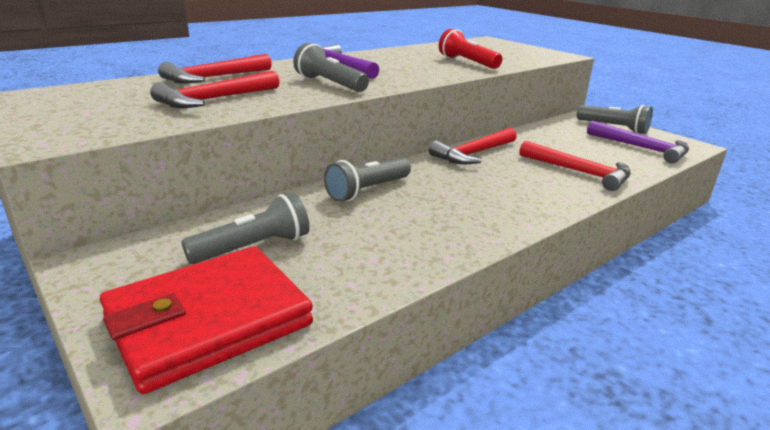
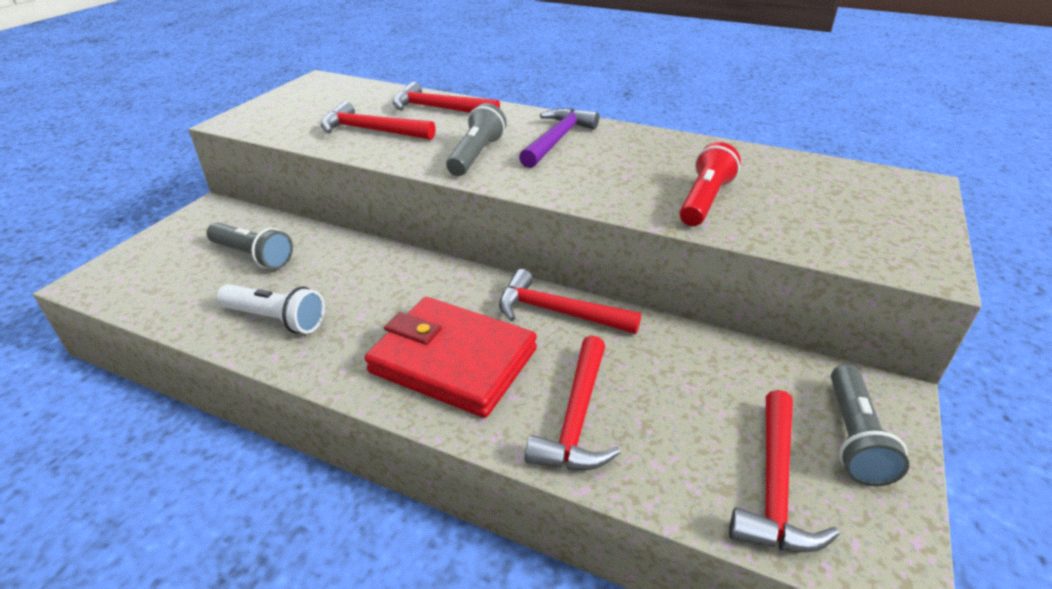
camera: 65 degrees right, 10 degrees up
red wallet [100,246,313,394] -> red wallet moved to [365,297,537,418]
grey flashlight [324,158,411,202] -> none
purple hammer [587,121,689,163] -> red hammer [729,390,839,552]
none -> white flashlight [216,284,325,334]

